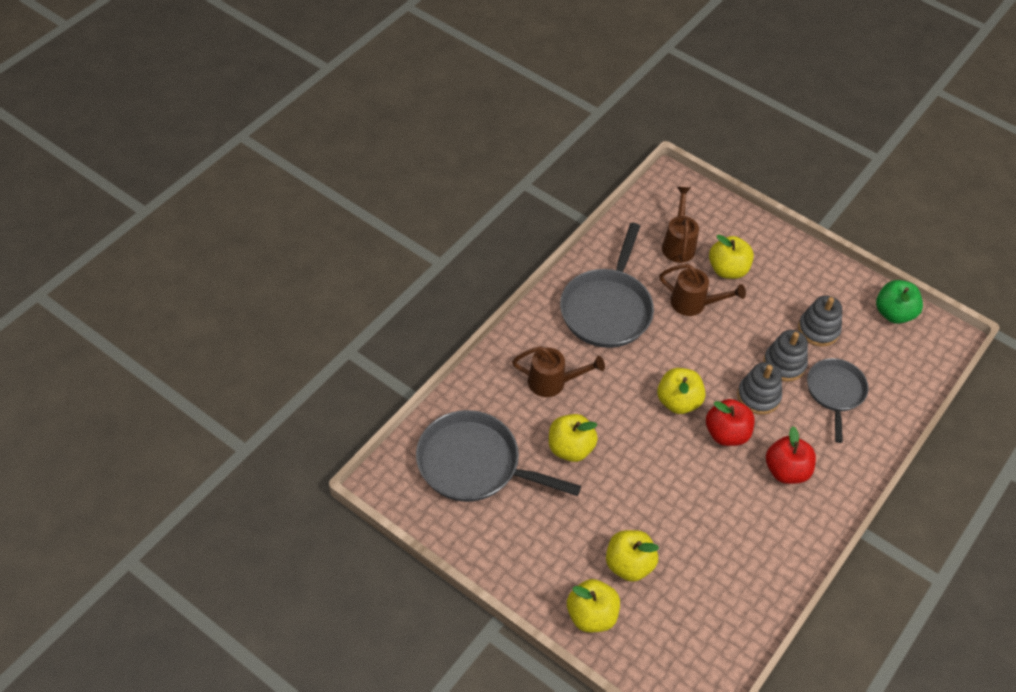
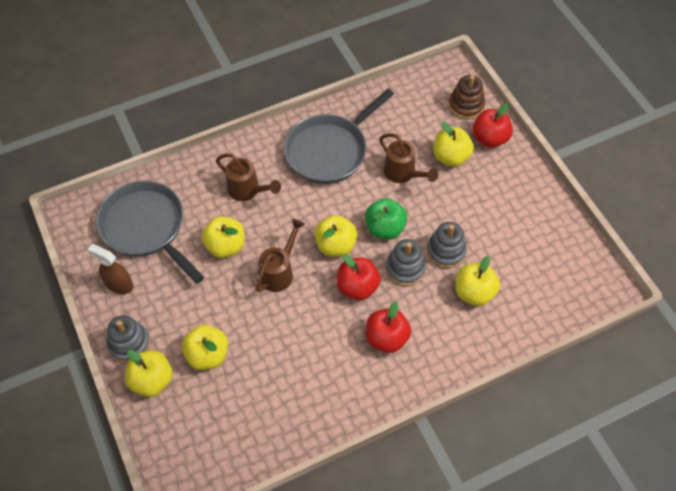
camera: 30 degrees right, 5 degrees up
brown watering can [662,187,699,263] -> brown watering can moved to [256,219,305,292]
grey stacking toy [798,296,842,347] -> grey stacking toy moved to [107,315,151,363]
grey pan [807,358,869,443] -> yellow apple [455,256,500,306]
green apple [876,280,923,324] -> green apple moved to [365,198,407,239]
none -> brown spray bottle [87,244,133,294]
none -> brown stacking toy [449,75,485,119]
none -> red apple [472,103,513,148]

